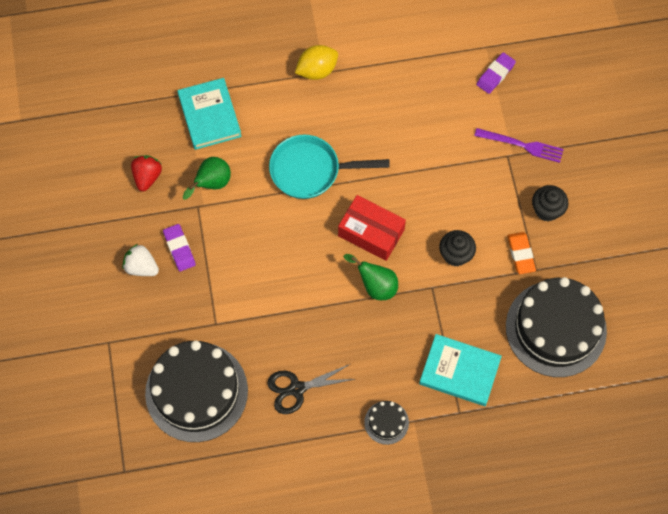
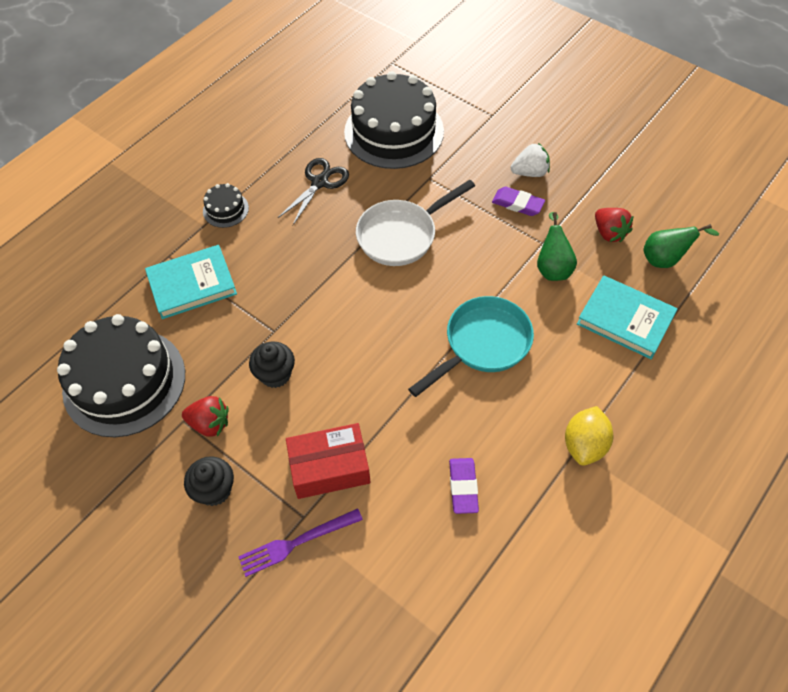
camera: 140 degrees right, 10 degrees down
red box [338,195,406,261] -> red box moved to [286,423,371,499]
green pear [344,254,398,300] -> green pear moved to [643,224,719,268]
purple eraser [476,52,516,94] -> purple eraser moved to [449,458,479,514]
orange eraser [507,232,536,274] -> red strawberry [182,396,229,437]
none -> white pan [356,179,475,266]

